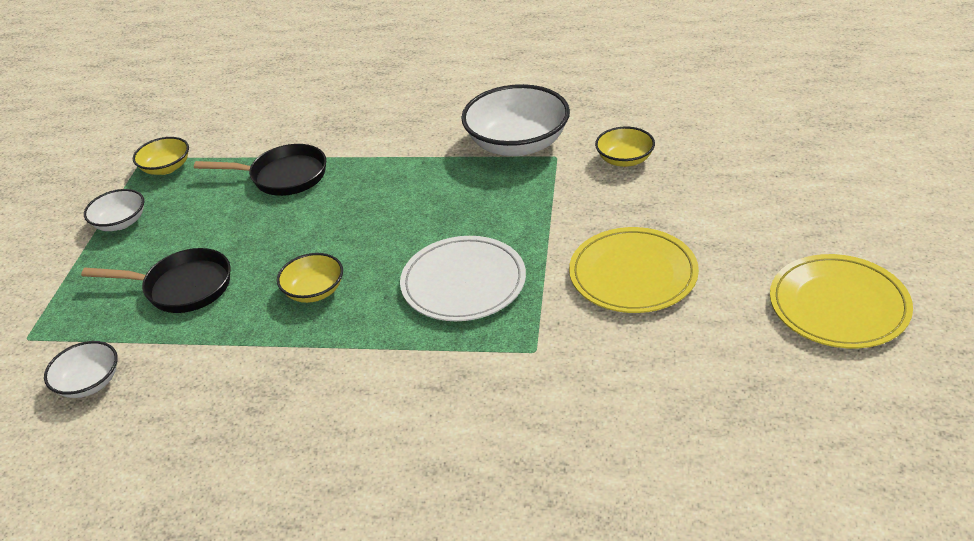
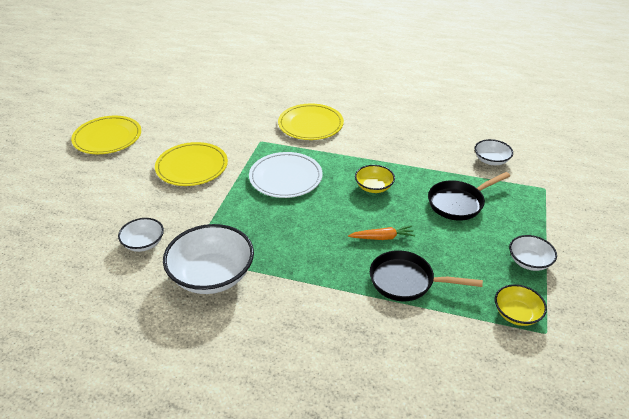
camera: 175 degrees left, 0 degrees up
black pan [81,248,231,313] -> black pan turned 45 degrees counterclockwise [428,172,510,221]
yellow bowl [595,127,655,167] -> white bowl [118,218,164,252]
none -> yellow plate [278,103,344,140]
none -> orange carrot [348,225,415,240]

